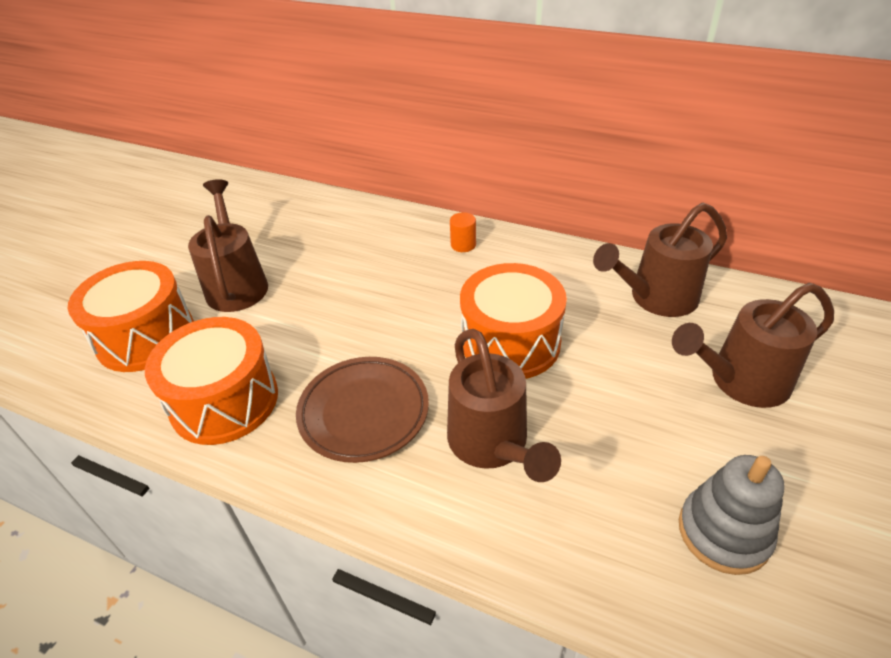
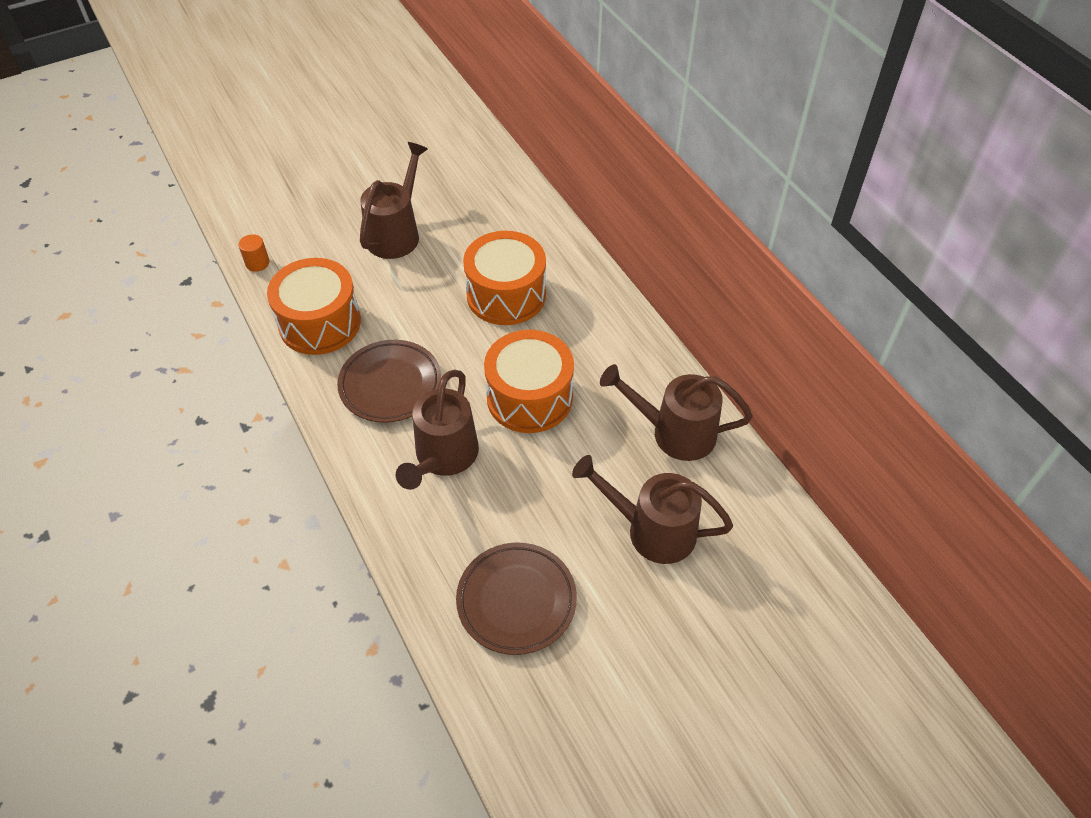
camera: 35 degrees right, 10 degrees up
orange drum [68,261,194,372] -> orange drum moved to [463,231,546,325]
orange cylinder [450,212,476,252] -> orange cylinder moved to [238,234,269,272]
grey stacking toy [679,455,785,575] -> brown plate [456,543,577,655]

